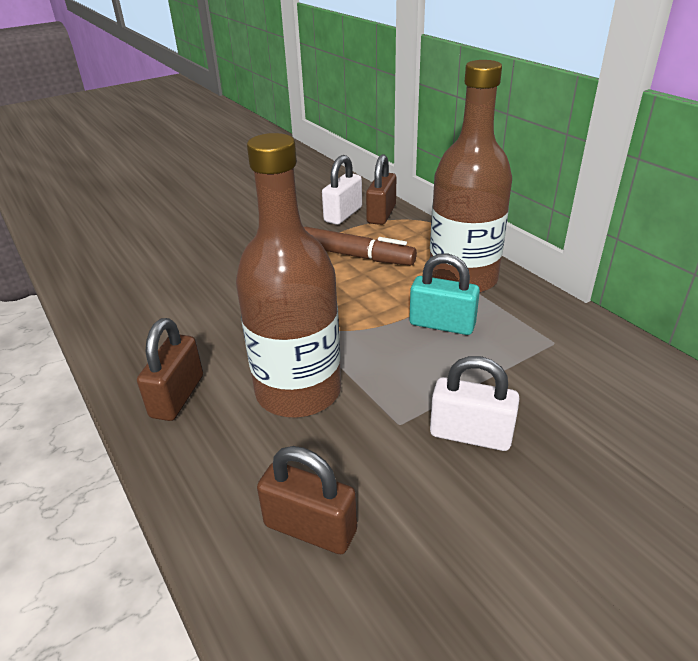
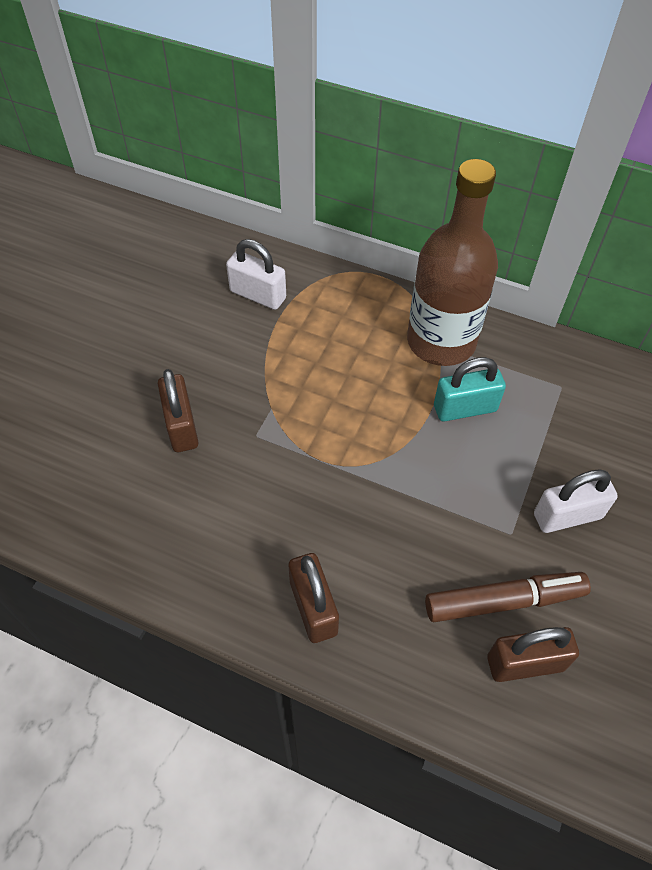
camera: 35 degrees left, 20 degrees up
brown bottle [236,133,341,418] -> none
brown marker [304,227,417,266] -> brown marker moved to [425,572,591,622]
white padlock [322,155,362,225] -> white padlock turned 60 degrees counterclockwise [226,239,286,310]
brown padlock [366,154,396,225] -> brown padlock moved to [158,369,199,452]

